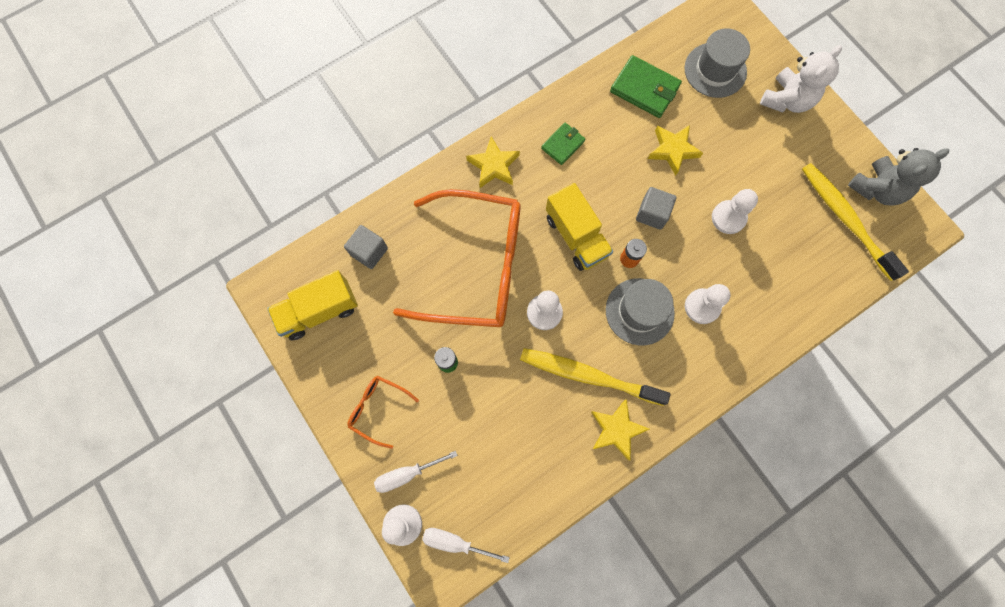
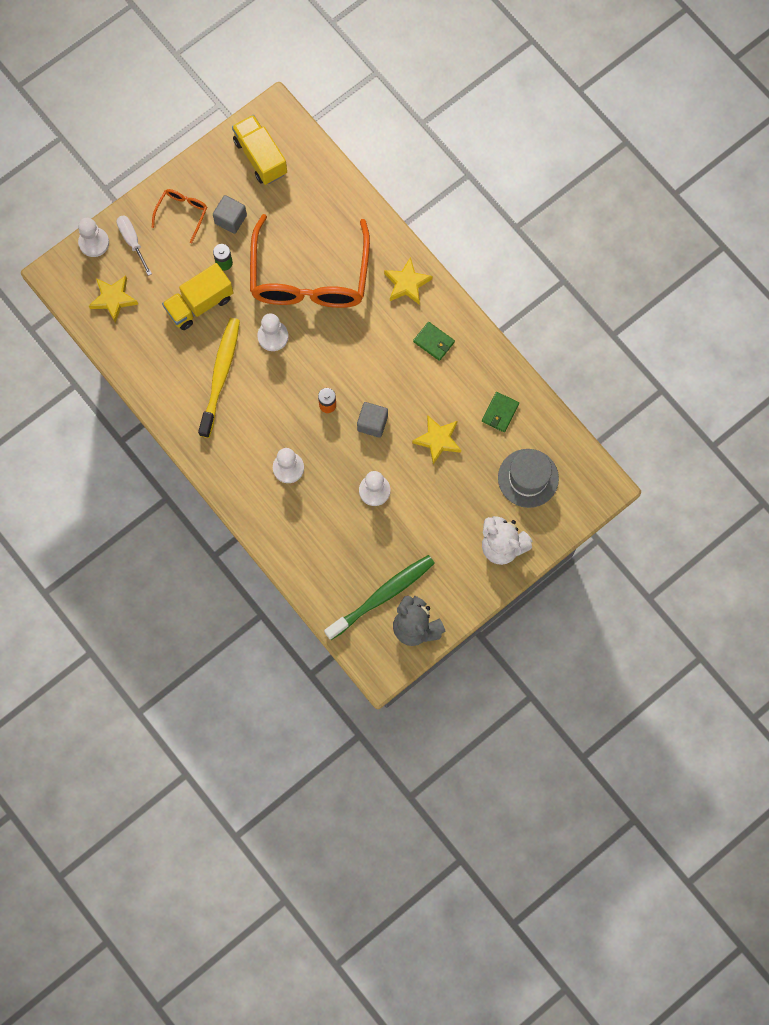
camera: 85 degrees right, 0 degrees up
grey cube [344,225,388,269] -> grey cube moved to [213,195,247,234]
white screwdriver [422,528,510,563] -> none
yellow truck [546,183,613,271] -> yellow truck moved to [162,263,234,330]
yellow star [591,399,649,460] -> yellow star moved to [89,276,138,323]
grey hat [606,278,675,345] -> none
green wallet [610,55,682,118] -> green wallet [482,392,519,432], size x0.62
yellow toothbrush [802,163,909,281] -> green toothbrush [324,555,435,640]

